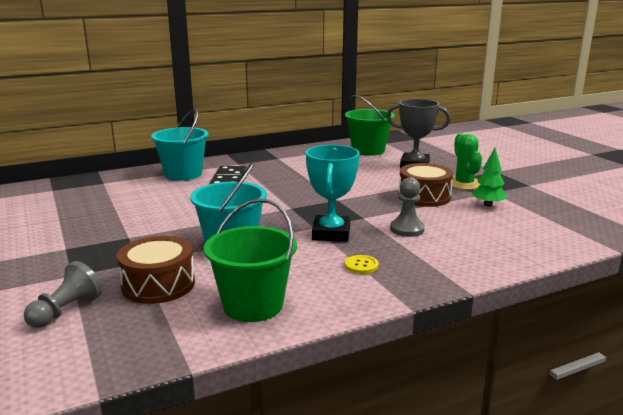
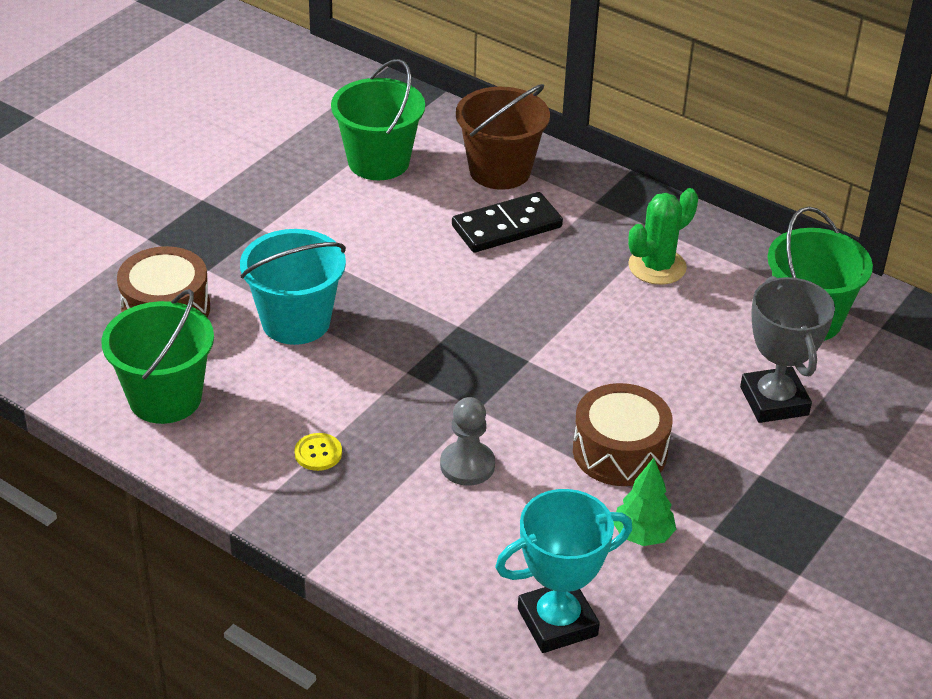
camera: 60 degrees right, 20 degrees up
grey pawn [24,261,102,328] -> none
turquoise bucket [151,109,209,181] -> brown bucket [456,84,550,190]
turquoise trophy [306,145,360,242] -> turquoise trophy moved to [495,489,632,653]
green cactus [452,133,482,190] -> green cactus moved to [628,188,698,285]
none -> green bucket [331,59,425,180]

